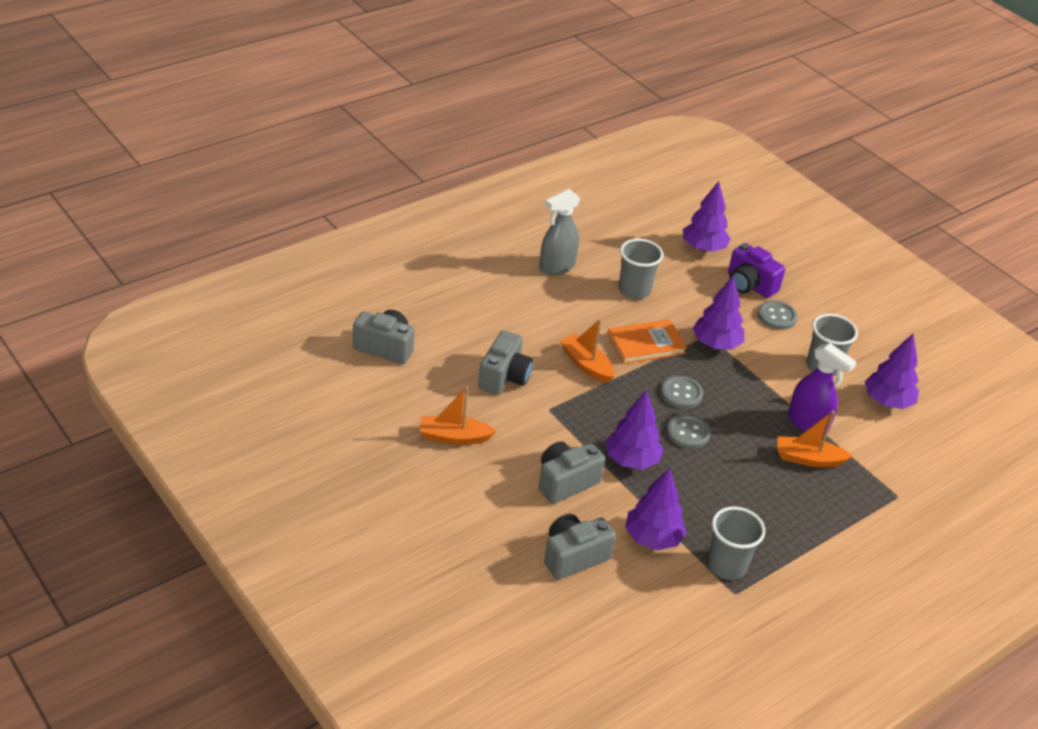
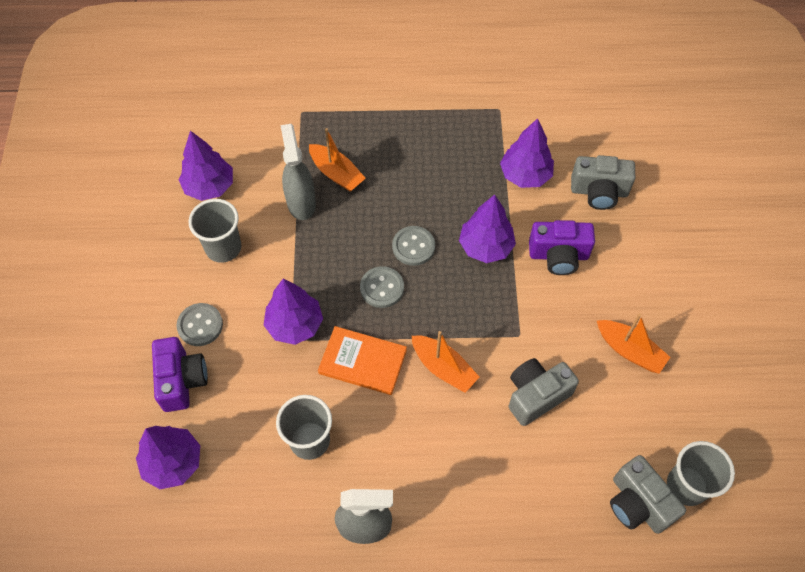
camera: 140 degrees left, 20 degrees up
grey camera [539,442,605,504] -> purple camera [529,220,595,275]
orange boat [560,319,614,383] -> orange boat turned 45 degrees counterclockwise [412,331,479,393]
grey cup [708,506,765,580] -> grey cup moved to [667,441,735,506]
purple spray bottle [788,343,856,435] -> grey spray bottle [280,124,316,220]

